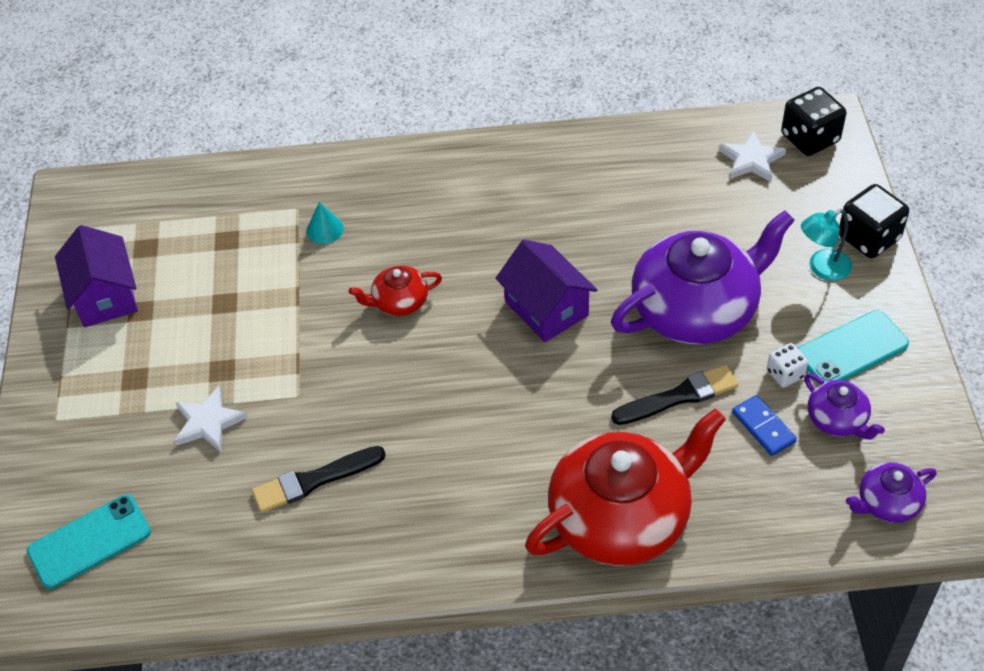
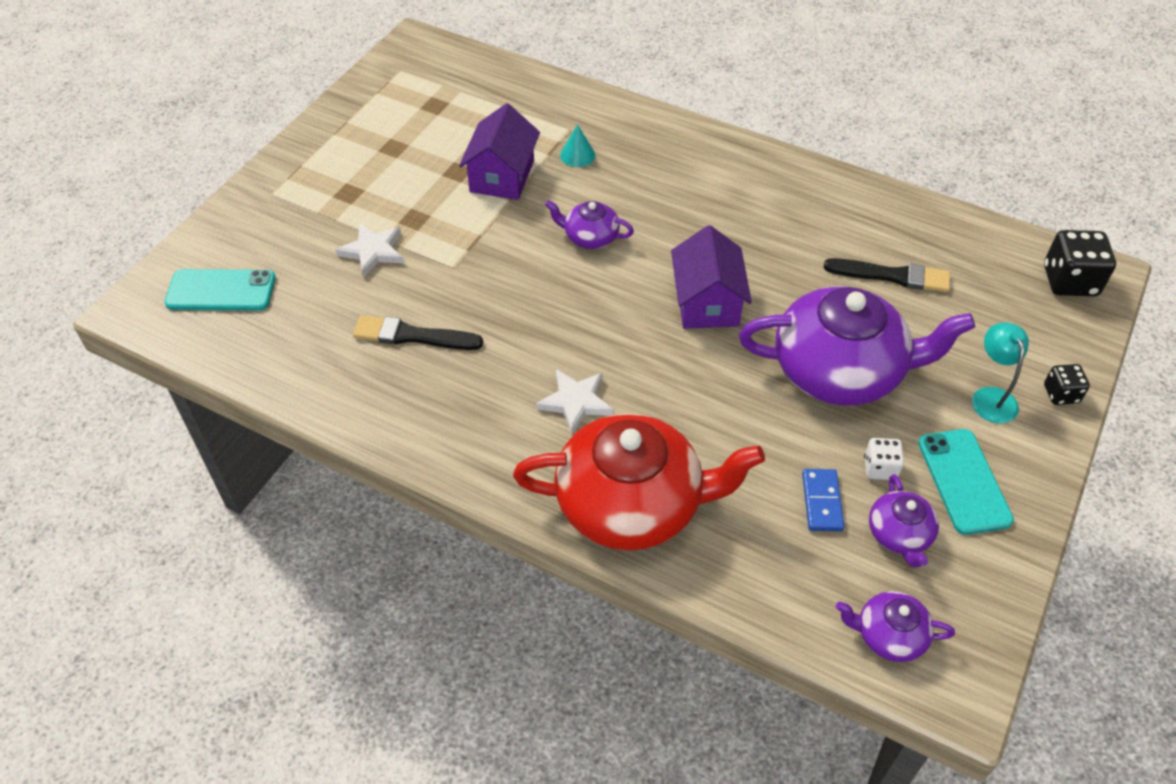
camera: 30 degrees right, 0 degrees up
purple house [55,225,138,327] -> purple house moved to [459,103,540,200]
red teapot [349,265,442,316] -> purple teapot [545,200,634,249]
black brush [611,365,739,425] -> black brush moved to [824,258,950,292]
white star [719,130,786,182] -> white star moved to [536,369,613,434]
turquoise phone [798,310,909,382] -> turquoise phone turned 75 degrees clockwise [918,429,1014,535]
turquoise lamp [801,209,852,281] -> turquoise lamp turned 75 degrees clockwise [972,322,1029,423]
black dice [839,184,909,258] -> black dice [1044,364,1090,405], size x0.57

